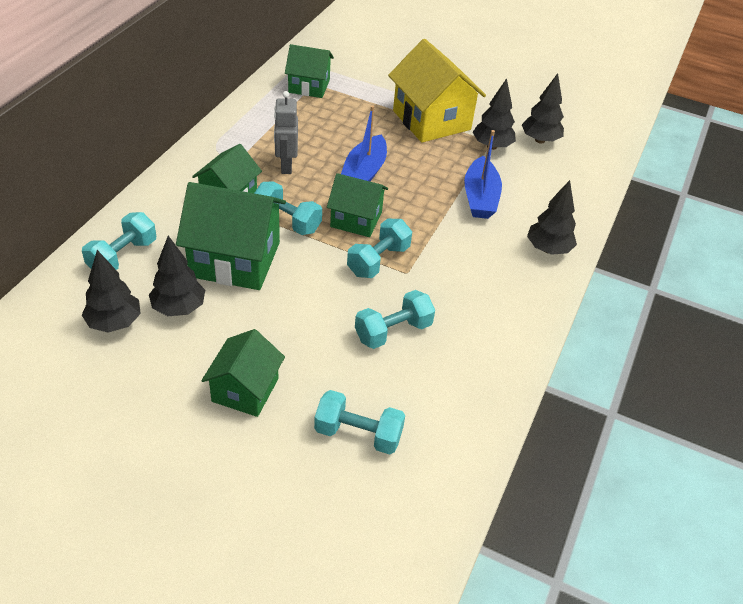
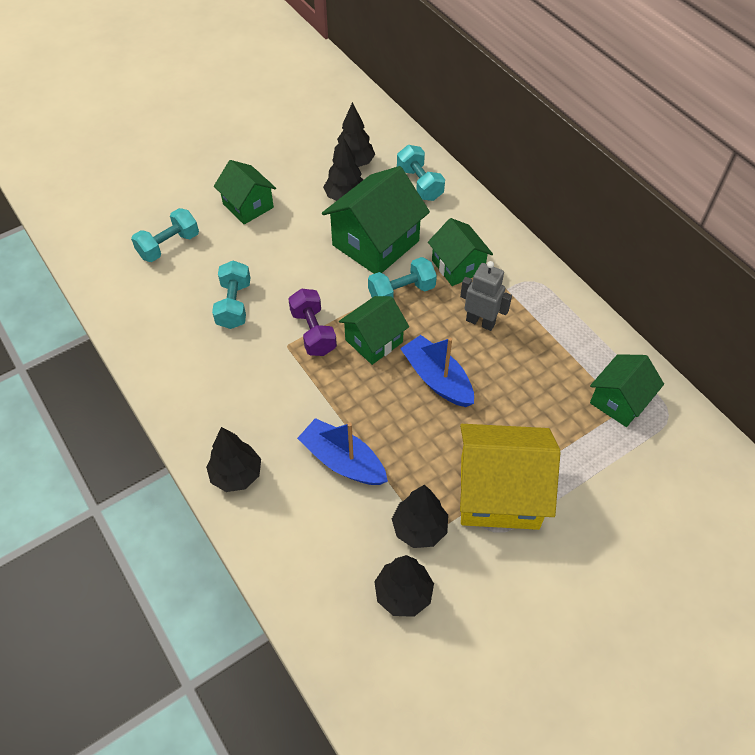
camera: 125 degrees right, 10 degrees up
turquoise dumbbell [347,219,412,278] -> purple dumbbell [288,289,337,356]

